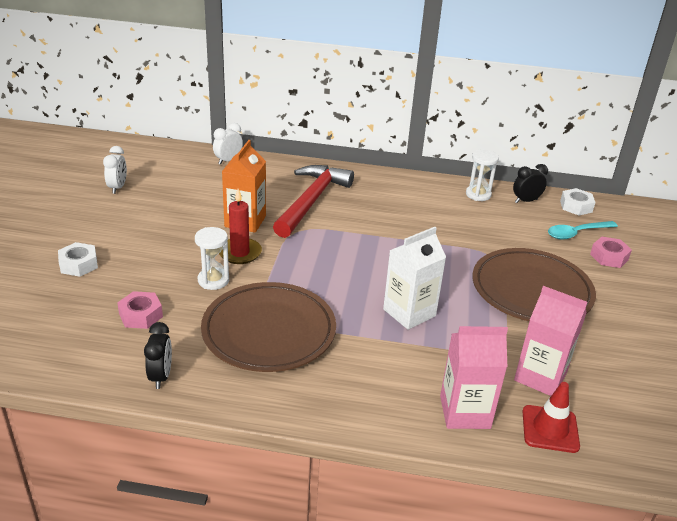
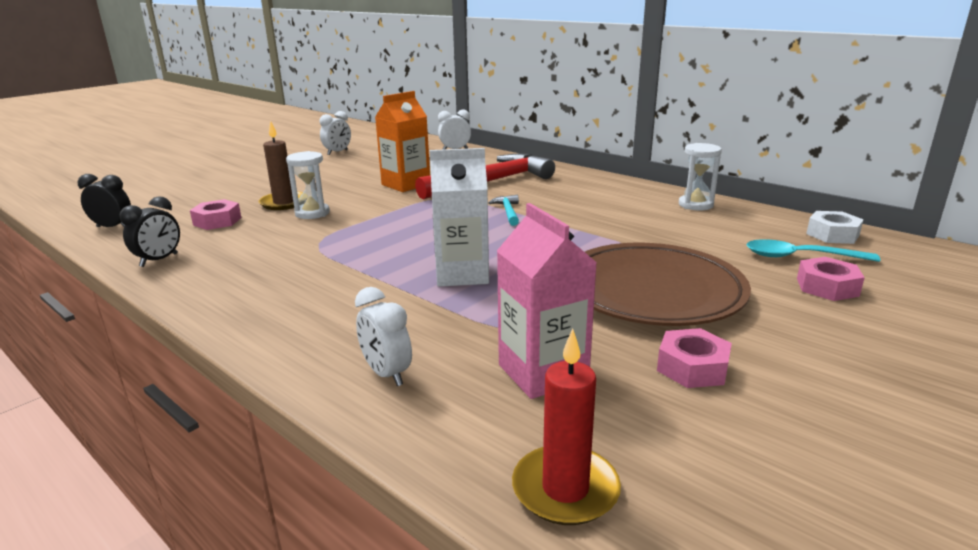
camera: 35 degrees right, 10 degrees down
white nut [58,242,98,277] -> none
brown plate [201,282,336,372] -> none
red candle [219,189,262,264] -> red candle moved to [512,329,621,525]
pink carton [440,326,508,429] -> white clock [355,287,412,386]
black clock [513,164,548,203] -> black clock moved to [78,174,131,227]
red traffic cone [522,382,580,453] -> none
none -> brown candle [259,121,303,210]
none -> turquoise hammer [488,195,519,226]
none -> pink nut [657,328,732,388]

